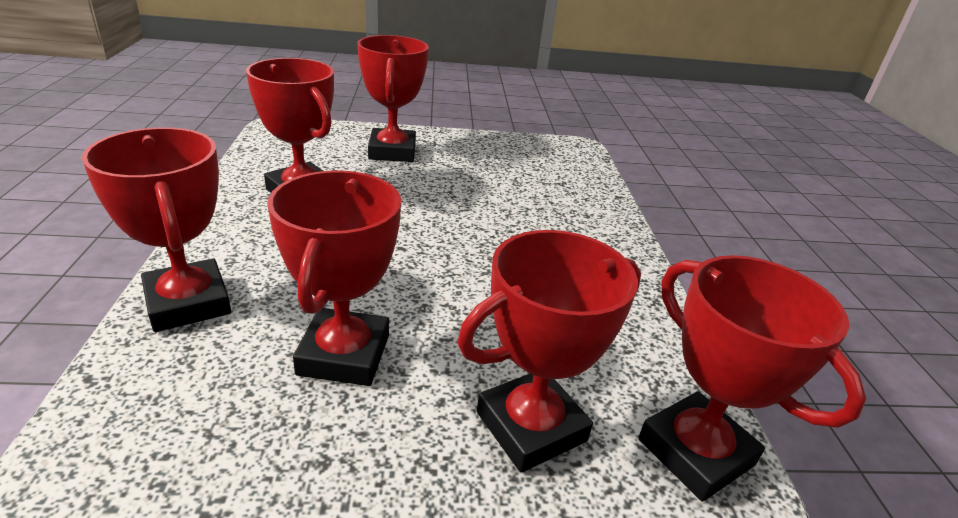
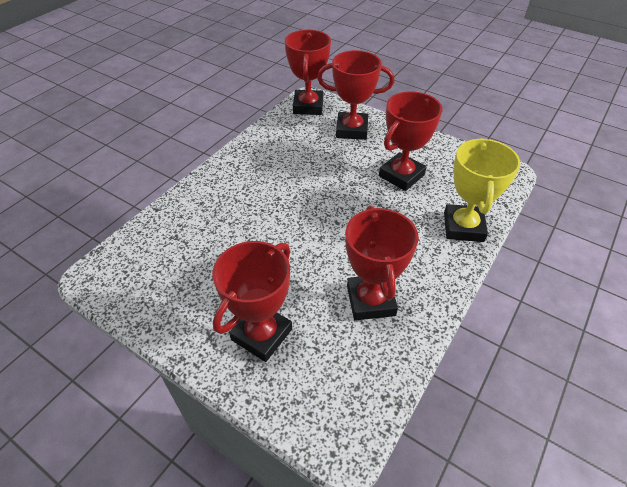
camera: 140 degrees left, 15 degrees up
red trophy [82,127,231,332] -> yellow trophy [444,138,521,242]

